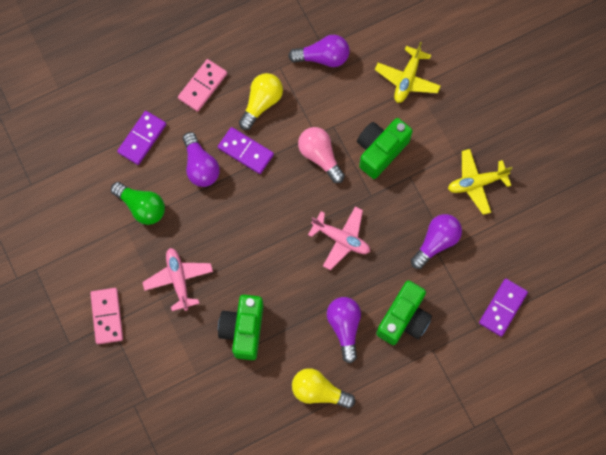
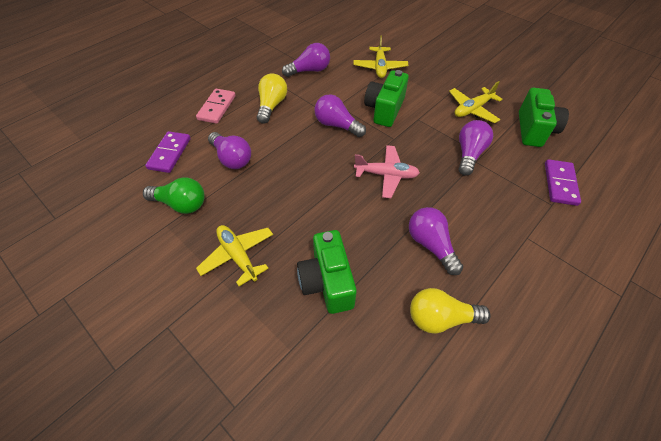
camera: 20 degrees left, 20 degrees down
pink domino [90,288,123,344] -> none
pink plane [142,248,213,311] -> yellow plane [196,225,273,286]
purple domino [218,127,274,174] -> none
pink light bulb [298,127,345,183] -> purple light bulb [314,94,366,137]
green camera [376,281,432,345] -> green camera moved to [519,88,569,147]

